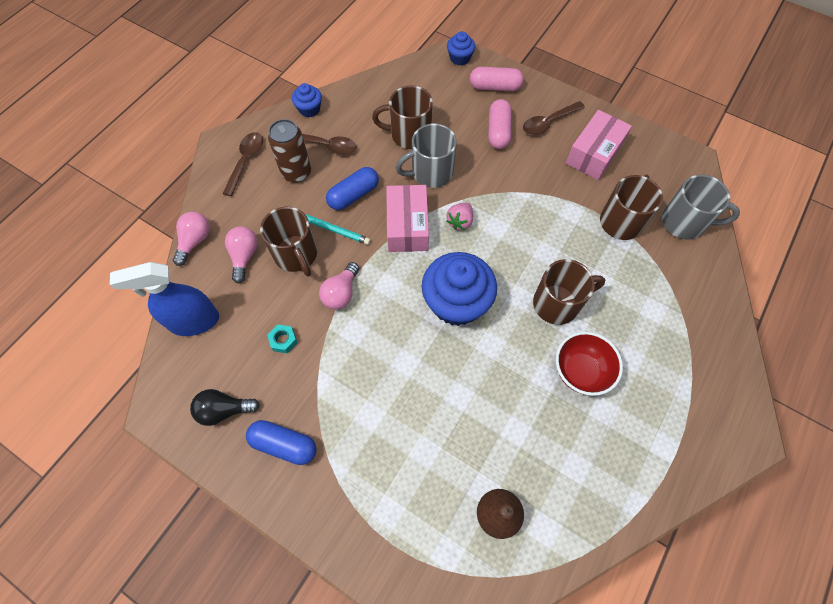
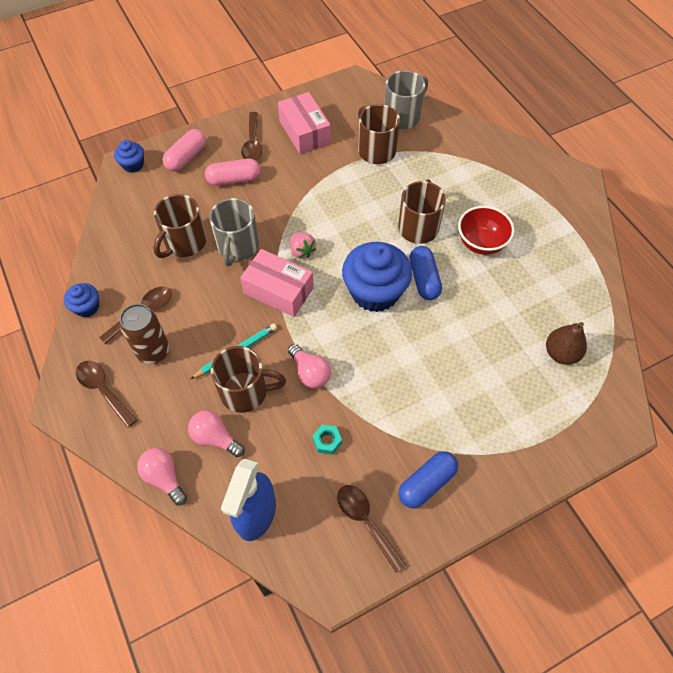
camera: 60 degrees left, 5 degrees down
black light bulb [190,389,260,426] -> brown spoon [337,485,406,573]
blue capsule [326,167,379,210] -> blue capsule moved to [409,246,442,300]
pink capsule [488,99,511,149] -> pink capsule turned 45 degrees counterclockwise [205,159,260,186]

